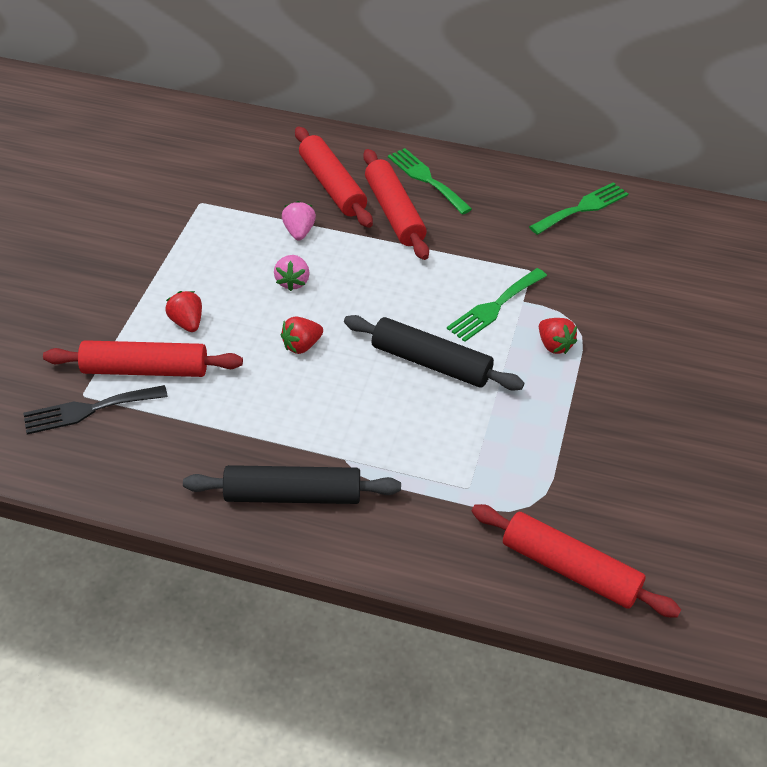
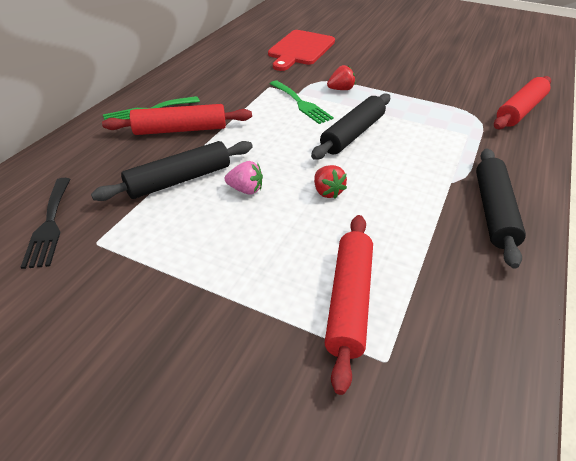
camera: 80 degrees left, 5 degrees down
black fork [23,385,168,434] -> black fork moved to [21,178,71,269]
red strawberry [165,291,202,332] -> none
pink strawberry [282,201,316,241] -> black rolling pin [91,141,253,201]
red rolling pin [295,127,373,228] -> none
green fork [529,182,629,235] -> none
none -> red cutting board [268,30,335,71]

